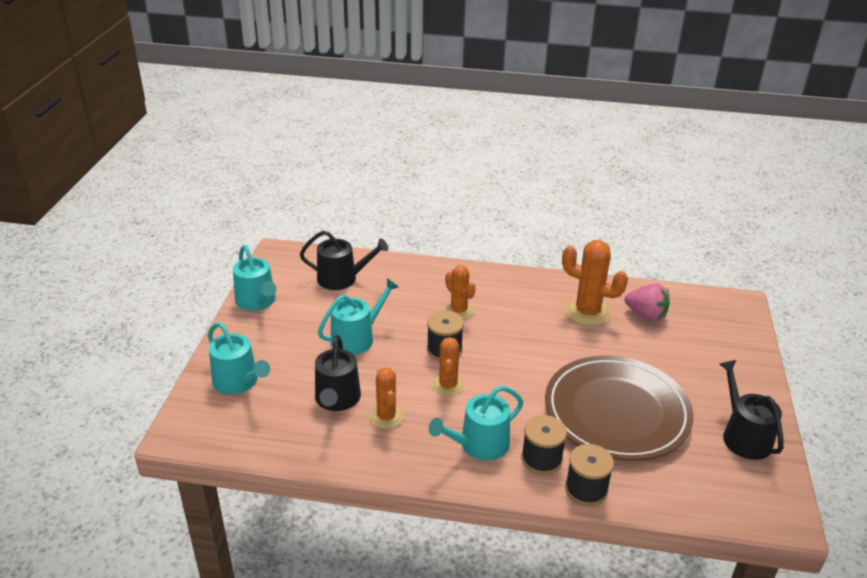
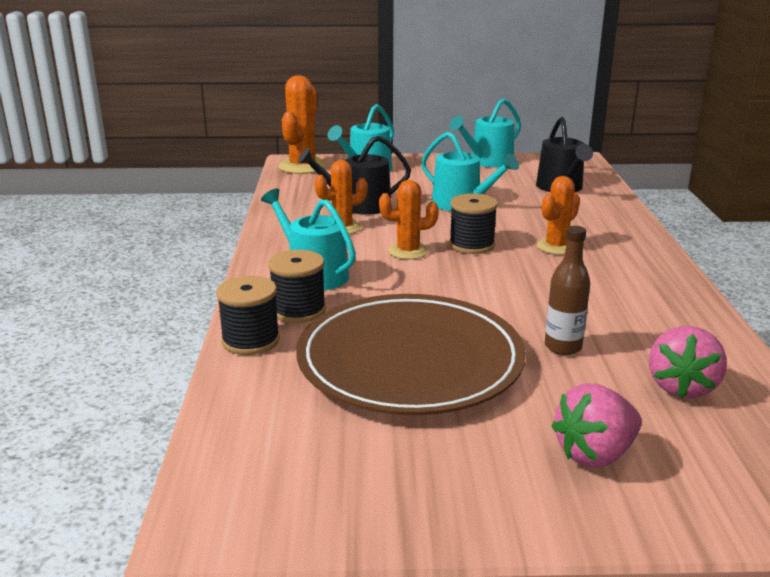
camera: 80 degrees right, 10 degrees down
orange cactus [562,240,628,326] -> orange cactus moved to [278,75,327,174]
black watering can [719,360,784,460] -> none
none -> brown bottle [545,226,590,355]
none -> pink strawberry [552,383,642,468]

